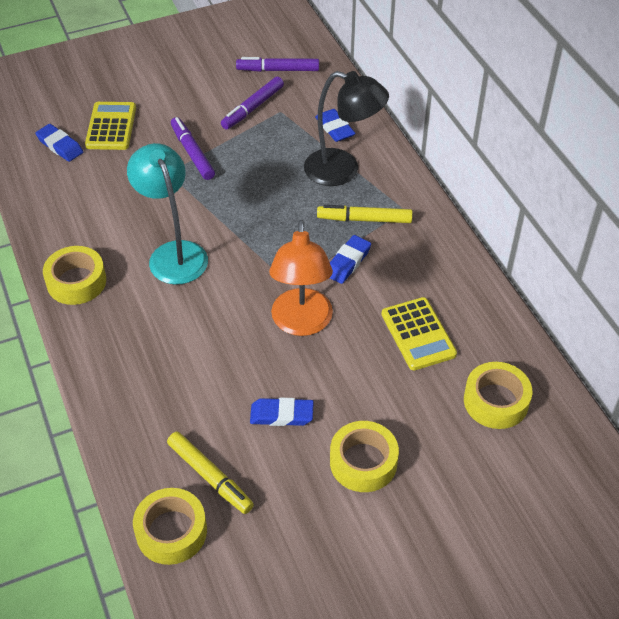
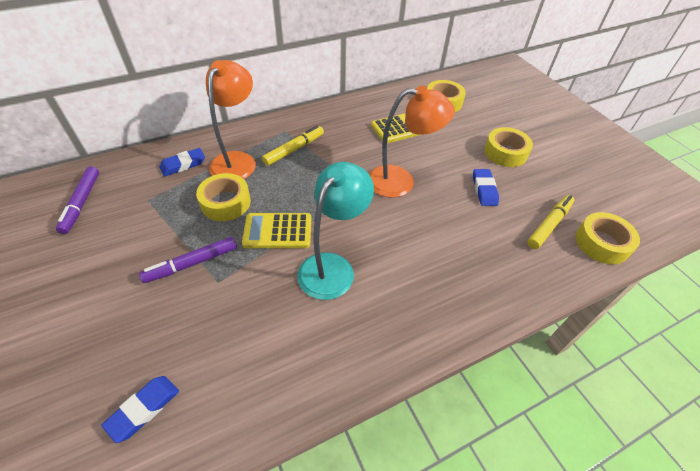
camera: 95 degrees left, 0 degrees up
yellow tape [43,246,106,305] -> yellow tape moved to [196,173,251,221]
yellow calculator [85,102,136,150] -> yellow calculator moved to [242,213,311,248]
turquoise lamp [127,143,208,285] -> turquoise lamp turned 150 degrees clockwise [297,162,374,300]
purple marker [221,77,284,130] -> none
black lamp [304,71,389,186] -> orange lamp [206,60,256,179]
yellow marker [317,205,413,223] -> yellow marker turned 135 degrees counterclockwise [262,126,324,166]
blue eraser [330,235,371,284] -> none

